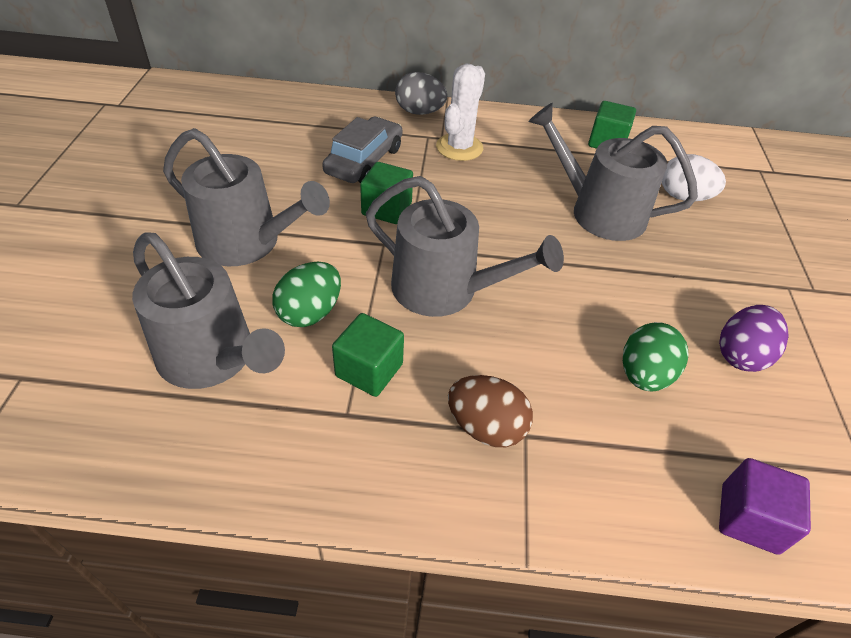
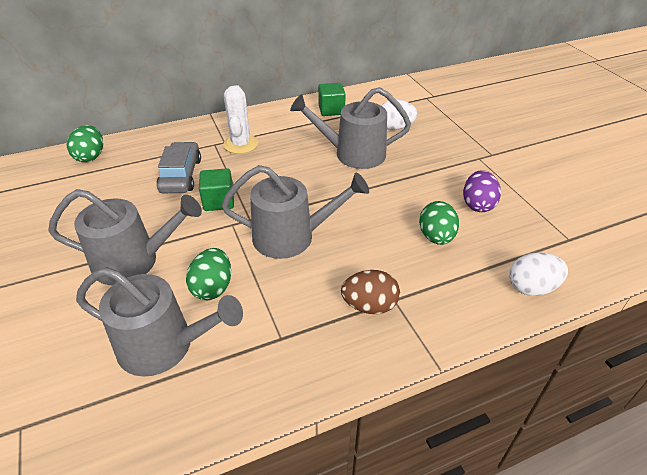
camera: 25 degrees left, 5 degrees down
green cube [332,313,404,397] -> none
grey egg [395,72,447,115] -> none
purple cube [719,458,811,555] -> white egg [510,253,568,296]
none -> green egg [67,125,103,162]

